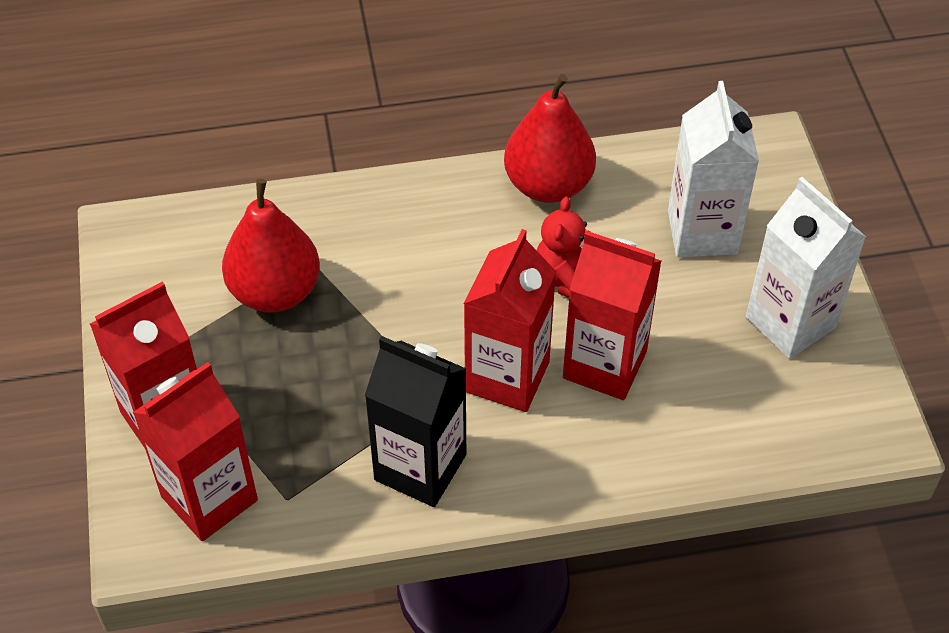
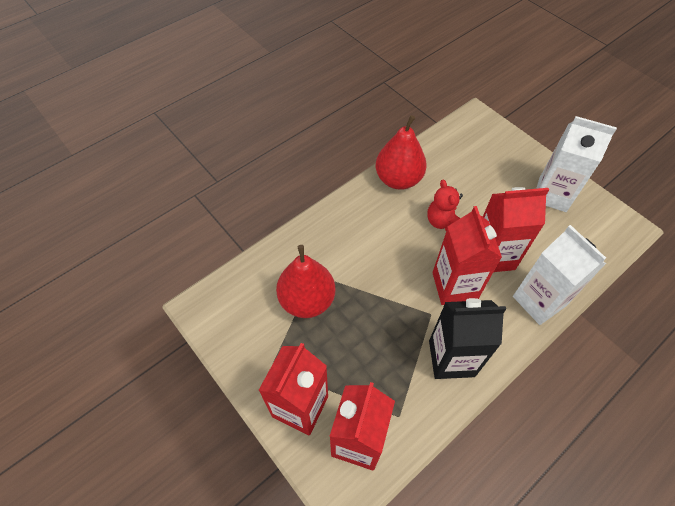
camera: 30 degrees left, 5 degrees up
white carton [668,81,759,258] -> white carton moved to [513,225,606,325]

